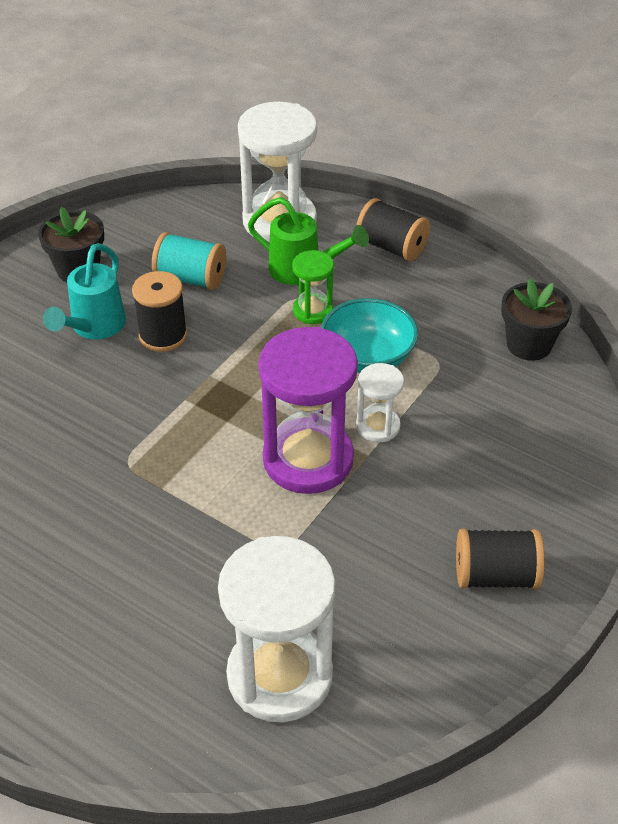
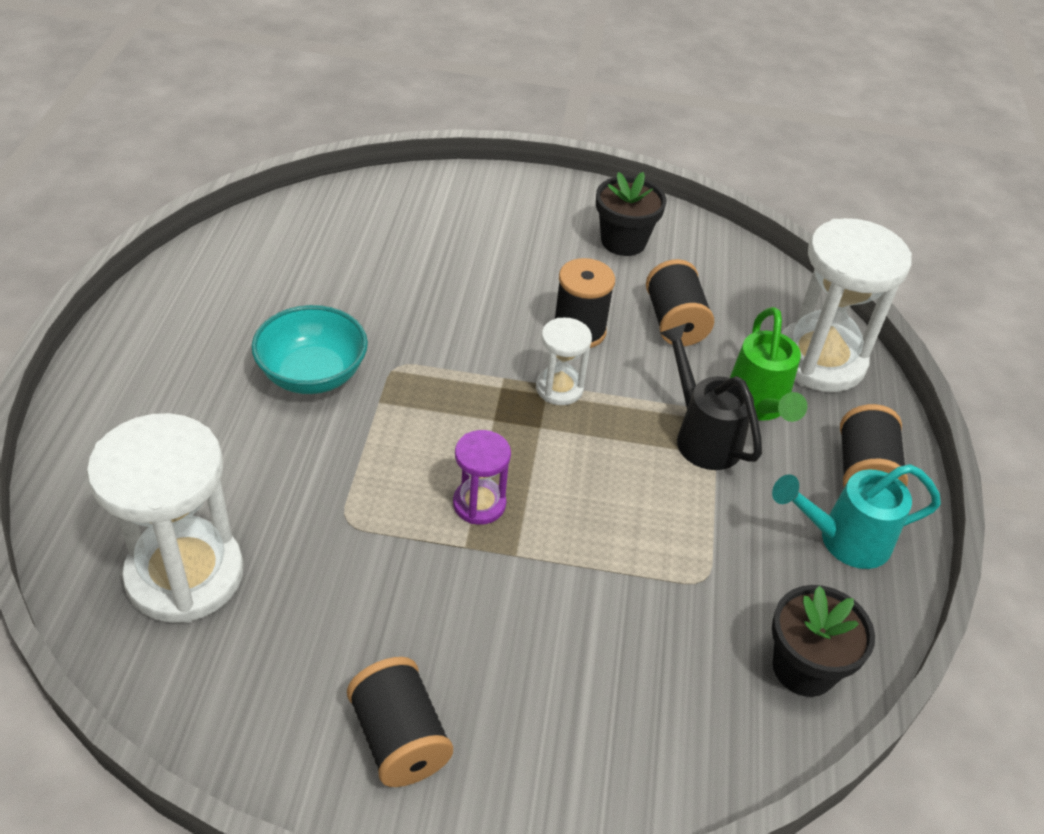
camera: 60 degrees right, 0 degrees up
turquoise watering can [43,243,126,339] -> turquoise watering can moved to [772,464,941,569]
turquoise spool [152,232,226,290] -> black spool [646,259,714,346]
purple hourglass [258,327,358,494] -> purple hourglass [453,430,511,525], size x0.50
green hourglass [292,250,334,324] -> black watering can [660,324,762,470]
turquoise bowl [321,298,418,373] -> turquoise bowl moved to [251,305,368,394]
white hourglass [356,363,404,442] -> white hourglass moved to [536,317,592,405]

